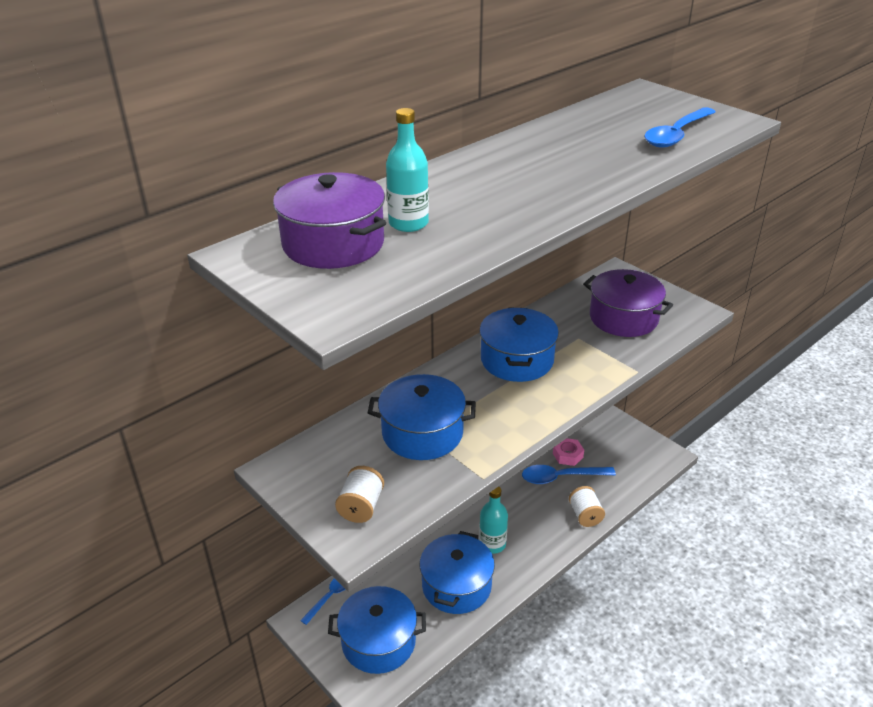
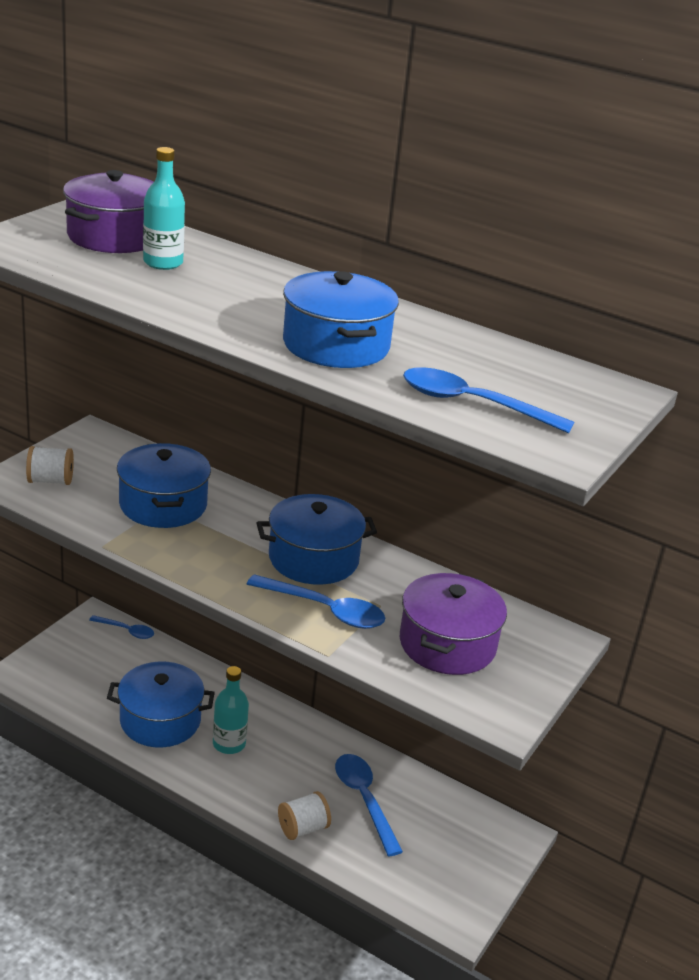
camera: 70 degrees right, 5 degrees down
blue pot [328,586,426,674] -> blue pot moved to [283,271,399,368]
pink nut [553,438,584,466] -> none
none -> blue spoon [247,574,385,629]

